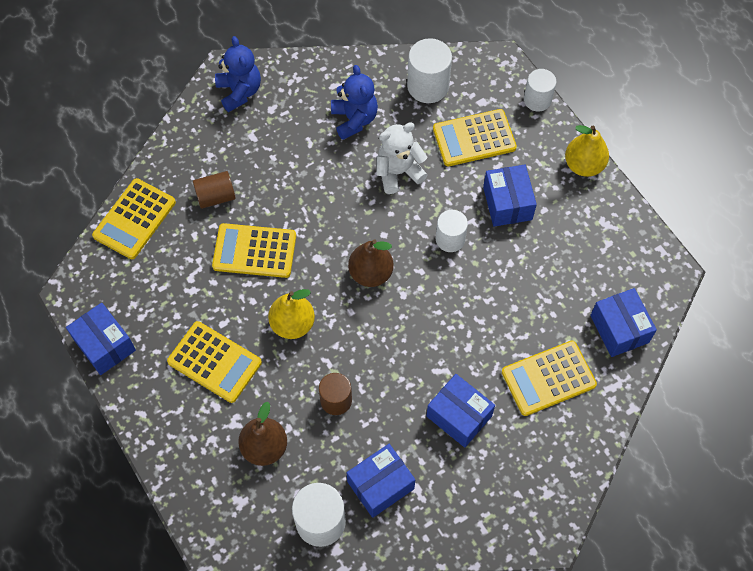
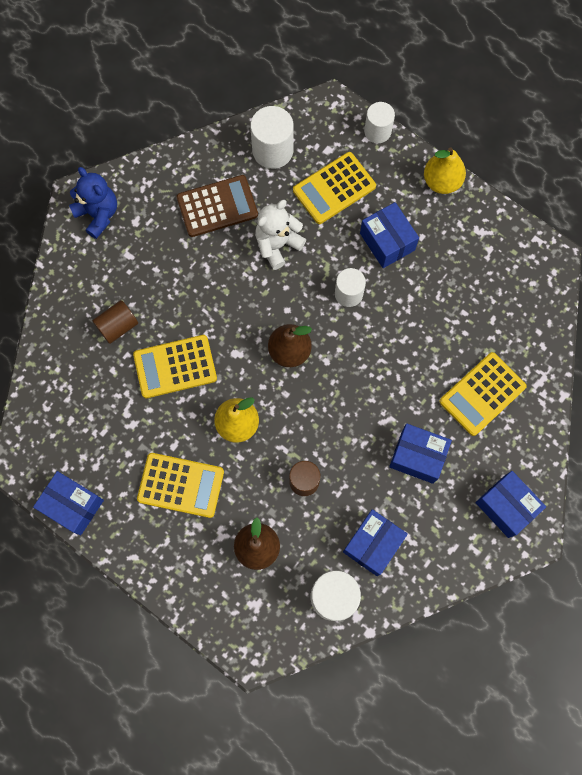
camera: 20 degrees left, 10 degrees up
yellow calculator [92,178,176,259] -> none
blue teddy bear [331,65,378,140] -> brown calculator [177,175,258,237]
blue box [590,288,657,357] -> blue box moved to [475,471,546,538]

